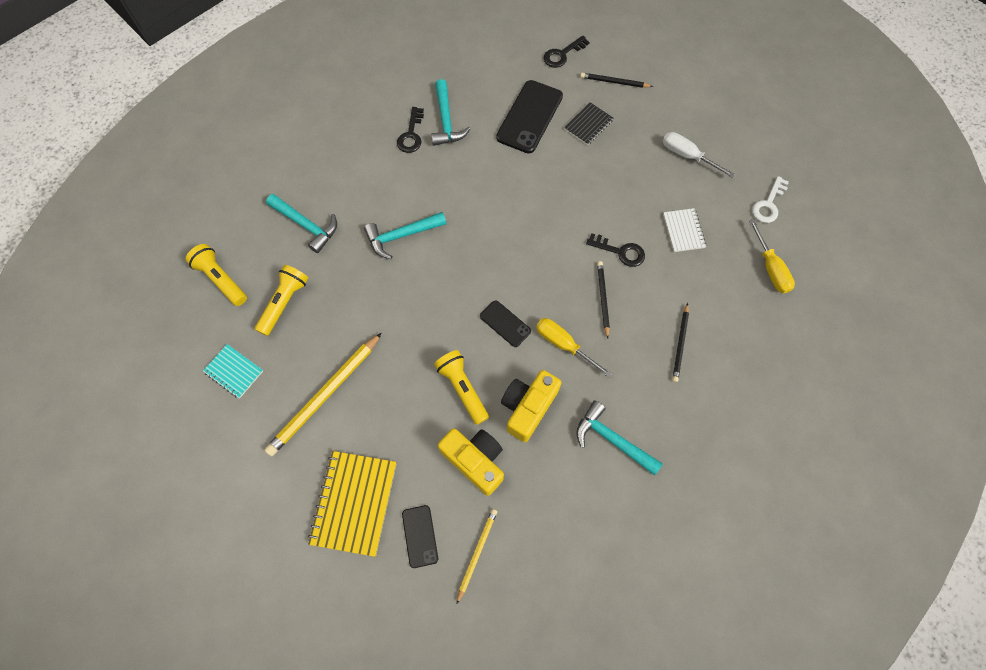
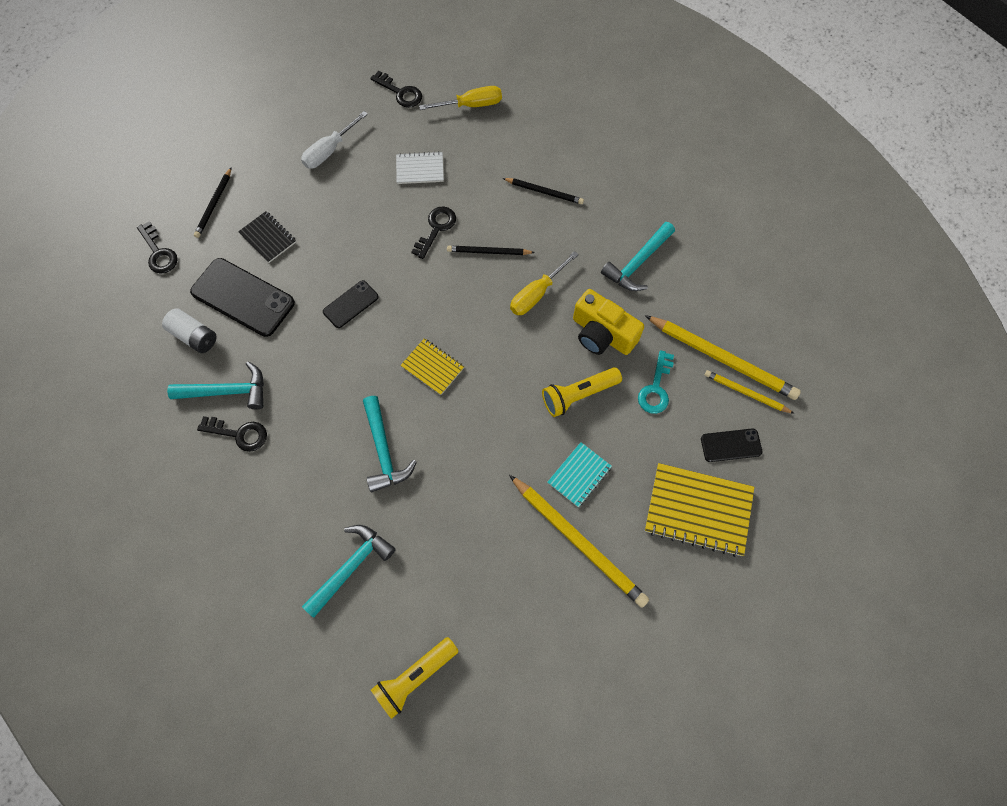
camera: 85 degrees left, 0 degrees up
turquoise notebook [203,344,263,398] -> turquoise notebook moved to [548,442,612,507]
yellow flashlight [255,265,308,336] -> none
yellow camera [438,428,504,496] -> turquoise key [638,350,674,414]
black phone [480,300,531,347] -> black phone moved to [323,280,379,328]
white key [752,176,789,223] -> black key [370,71,422,108]
none -> white battery [162,308,217,353]
none -> yellow notebook [400,338,464,395]
none -> yellow pencil [645,315,801,400]

